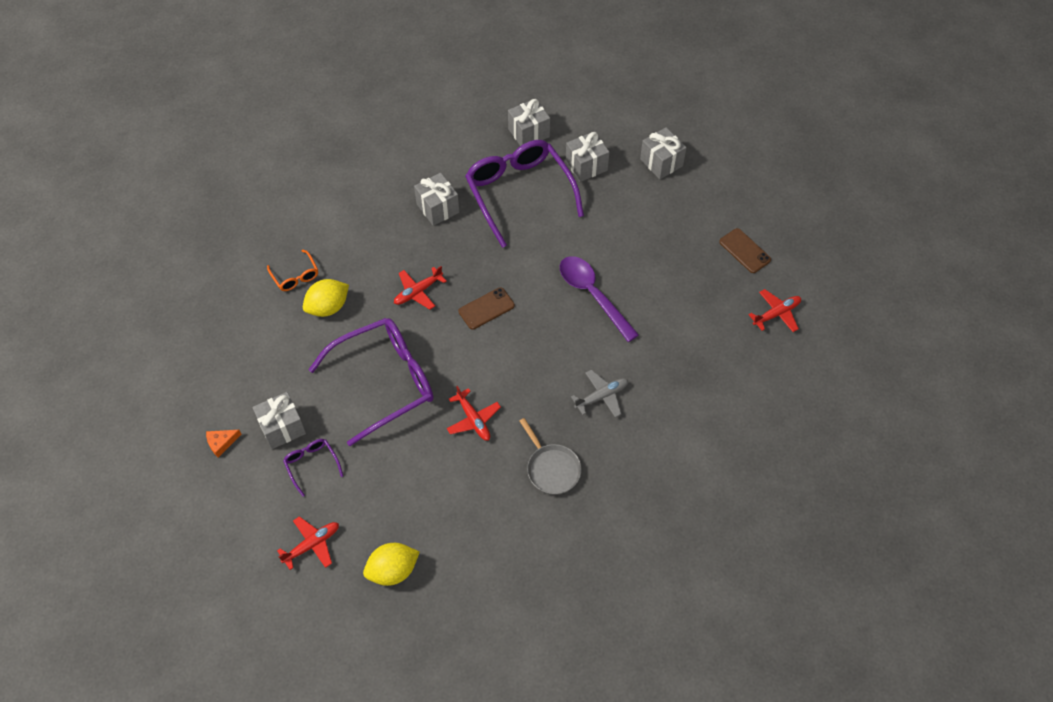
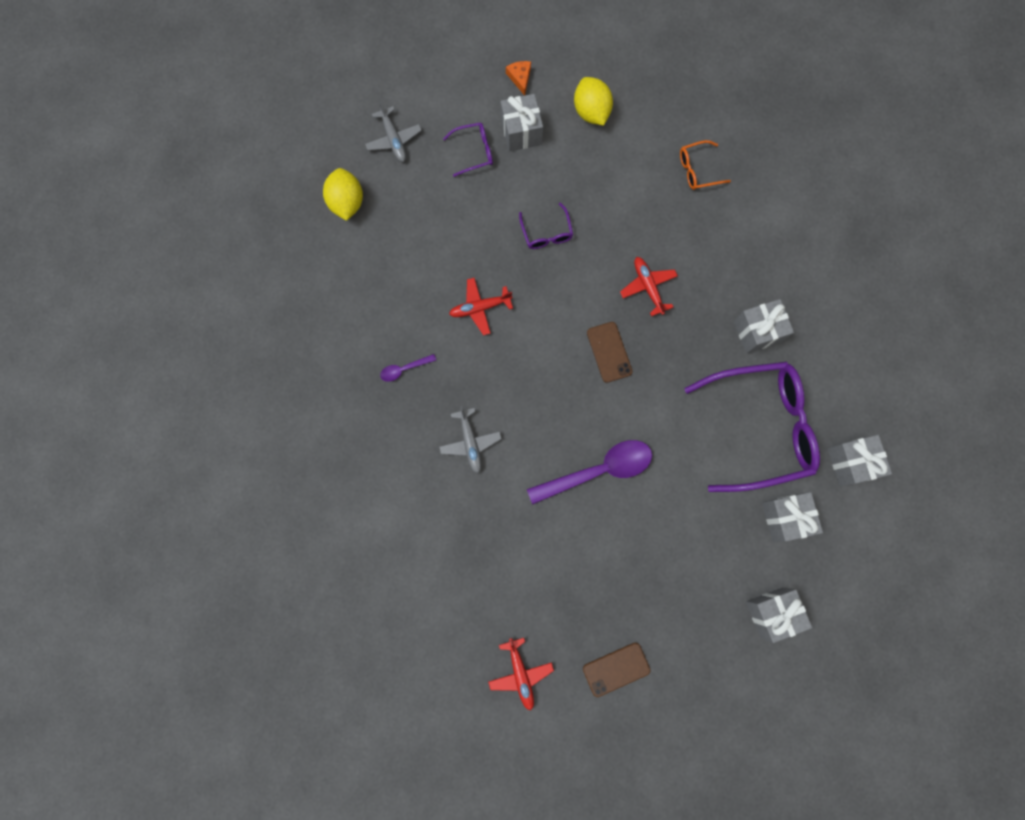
camera: 105 degrees right, 20 degrees up
red plane [277,516,339,570] -> grey plane [365,101,422,162]
yellow lemon [303,279,349,317] -> yellow lemon moved to [574,77,613,126]
purple glasses [308,318,434,446] -> purple glasses [519,203,573,249], size x0.43
grey pan [519,418,582,495] -> purple spoon [380,354,436,382]

